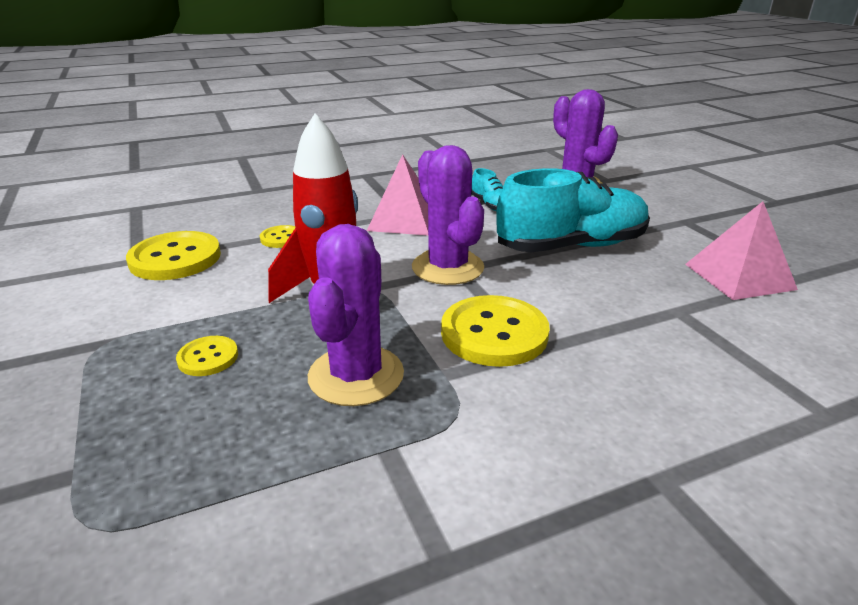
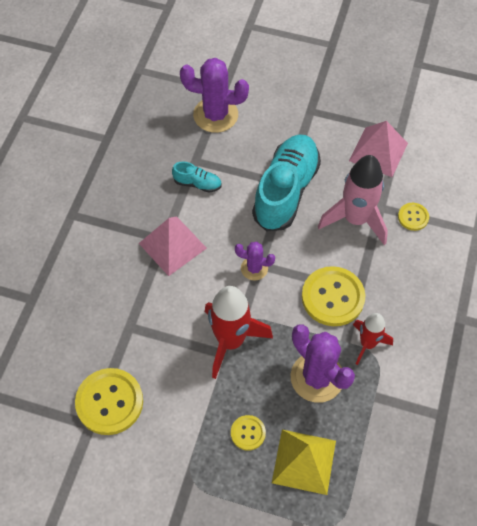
camera: 50 degrees left, 30 degrees up
yellow button [260,225,296,248] -> yellow button moved to [398,203,429,231]
purple cactus [412,145,484,285] -> purple cactus [235,242,275,280], size x0.55
none -> yellow pyramid [272,430,336,495]
none -> pink rocket [318,155,388,245]
none -> red rocket [353,313,393,365]

